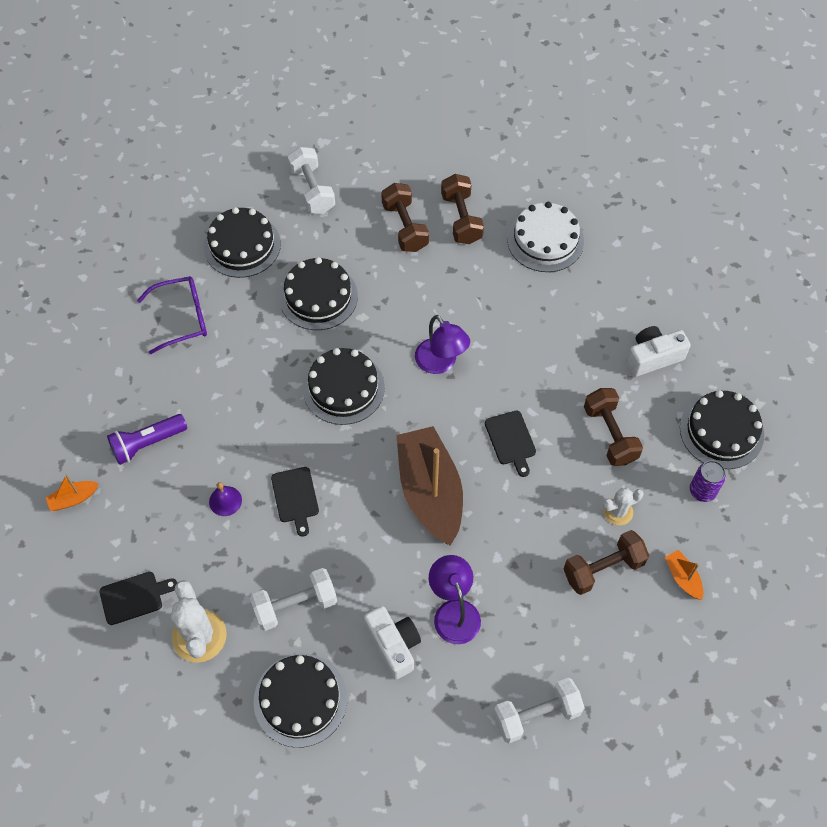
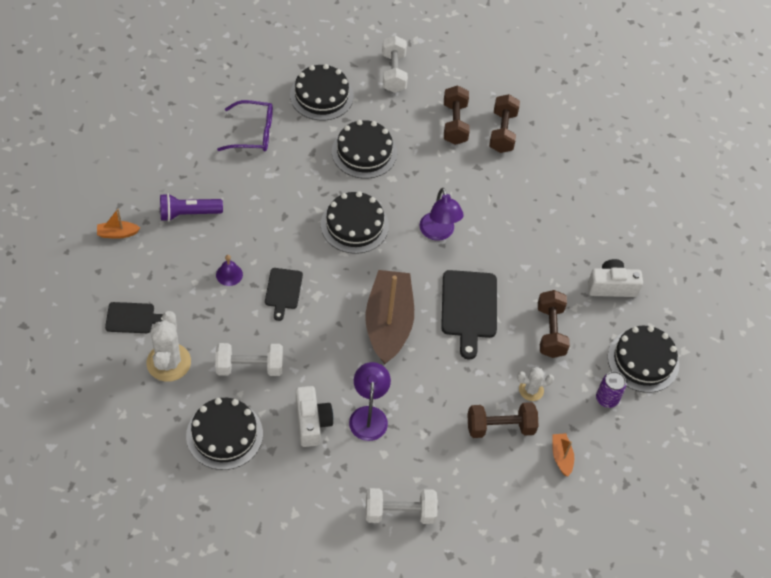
camera: 15 degrees right, 5 degrees down
black cutting board [485,411,536,477] -> black cutting board [441,270,497,360], size x1.68
white cake [507,202,584,272] -> none

